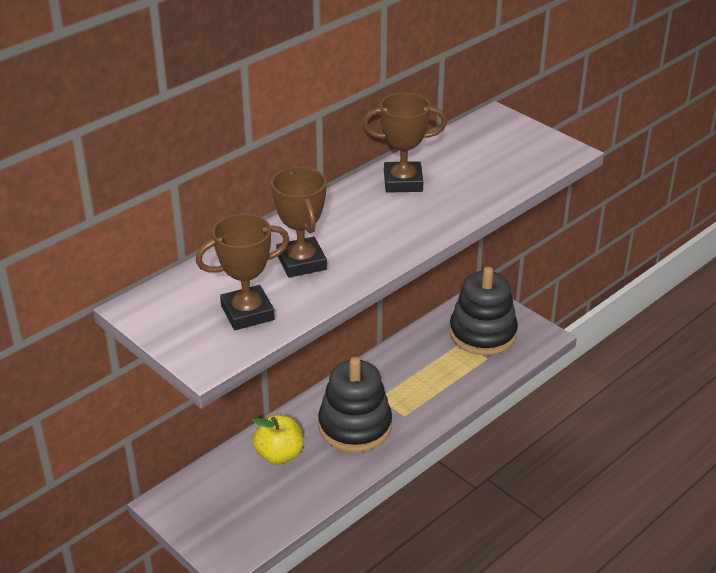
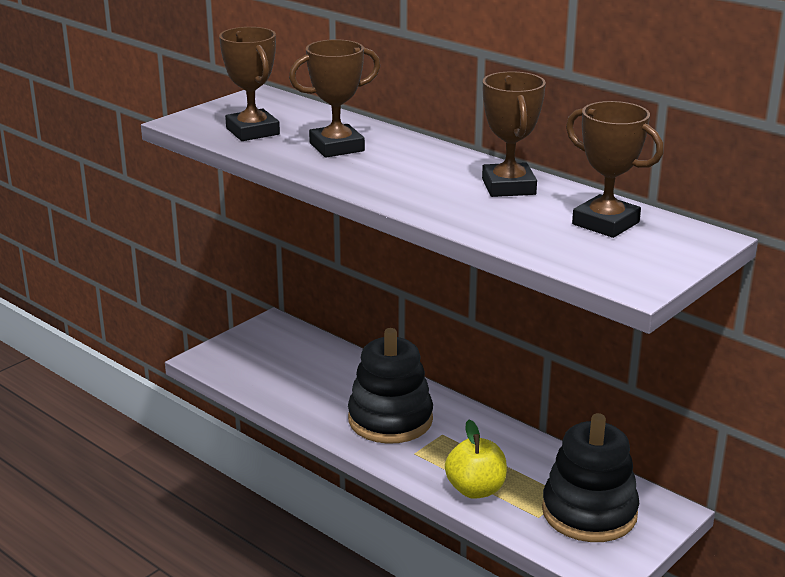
camera: 85 degrees right, 10 degrees down
yellow apple [252,415,303,464] -> yellow apple moved to [445,420,507,499]
none -> brown trophy [566,101,664,238]

